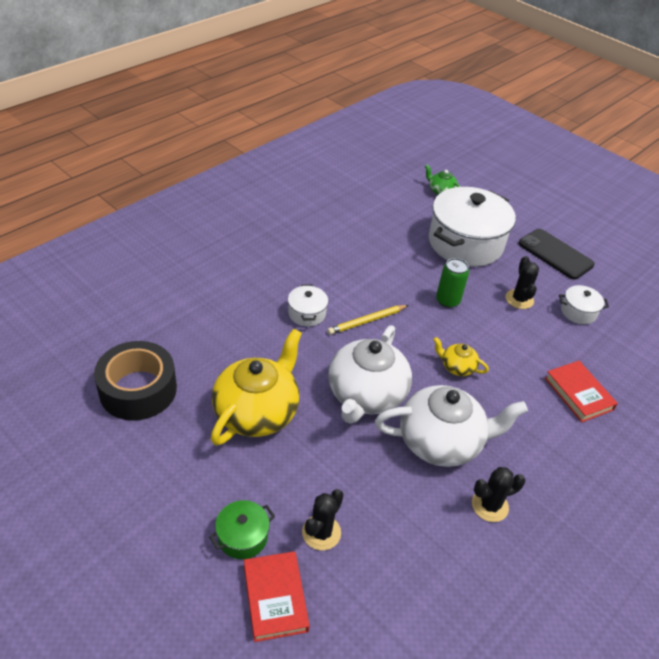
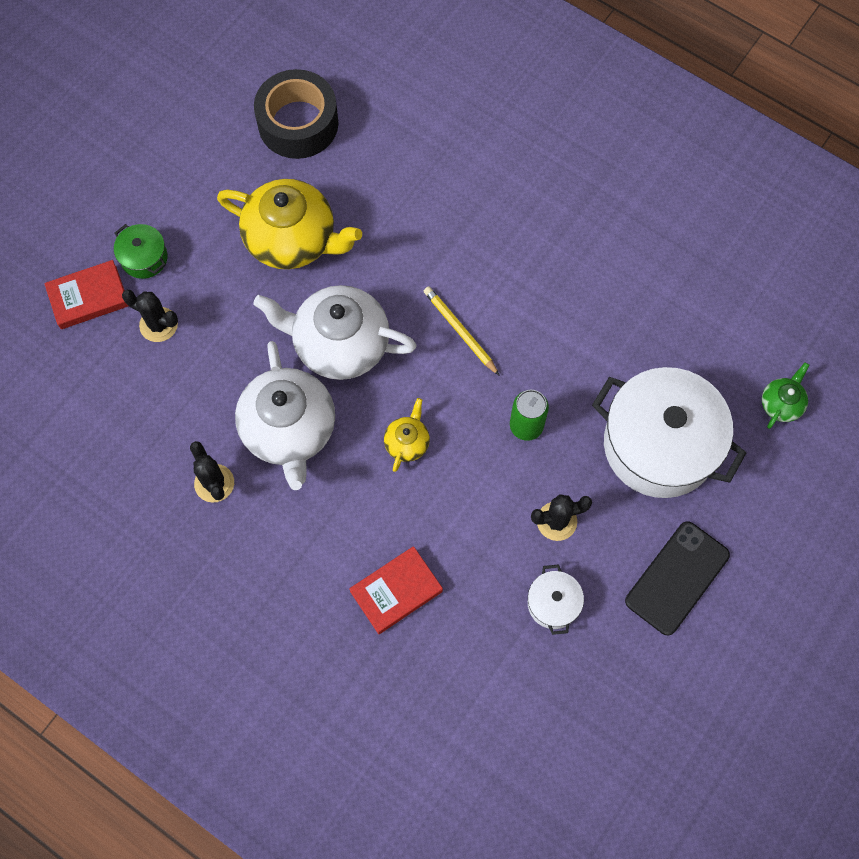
camera: 85 degrees right, 25 degrees up
white pot [288,285,328,327] -> none

